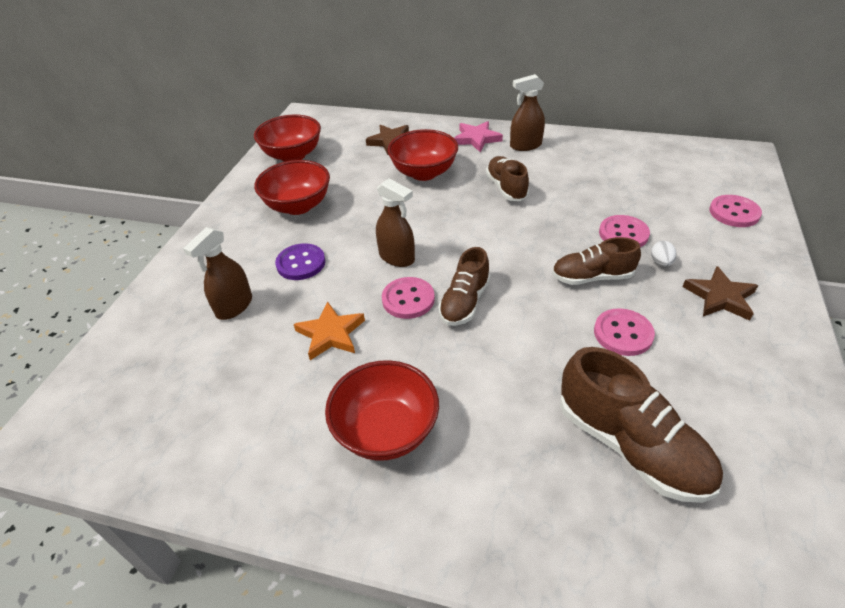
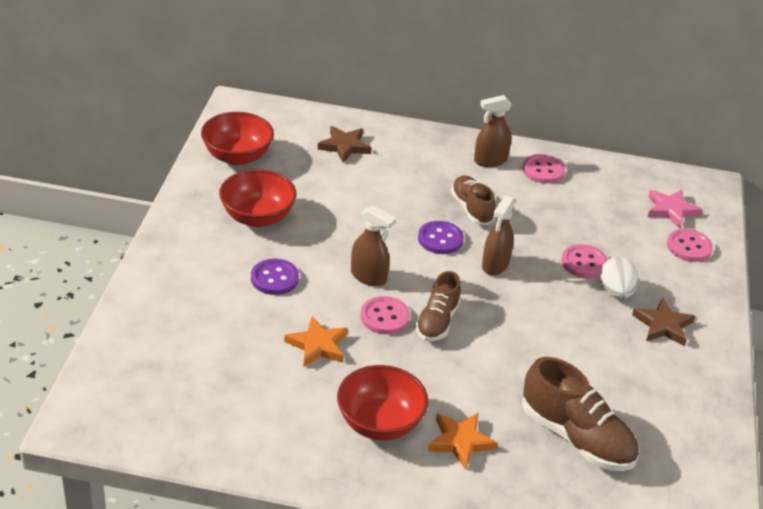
camera: 10 degrees left, 5 degrees down
brown spray bottle [183,227,252,320] -> brown spray bottle moved to [482,195,515,275]
red bowl [387,129,458,181] -> none
pink star [454,121,503,152] -> pink star moved to [648,189,702,228]
brown shoe [552,237,641,285] -> none
pink button [594,308,655,356] -> pink button moved to [523,154,565,184]
white egg [651,241,677,267] -> white egg [600,257,638,299], size x1.74
none -> purple button [418,221,464,254]
none -> orange star [428,413,498,470]

